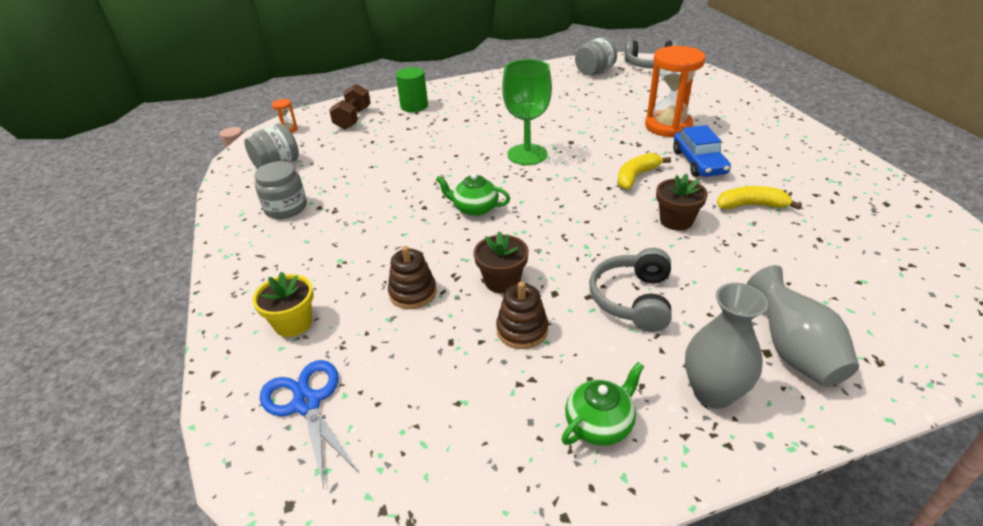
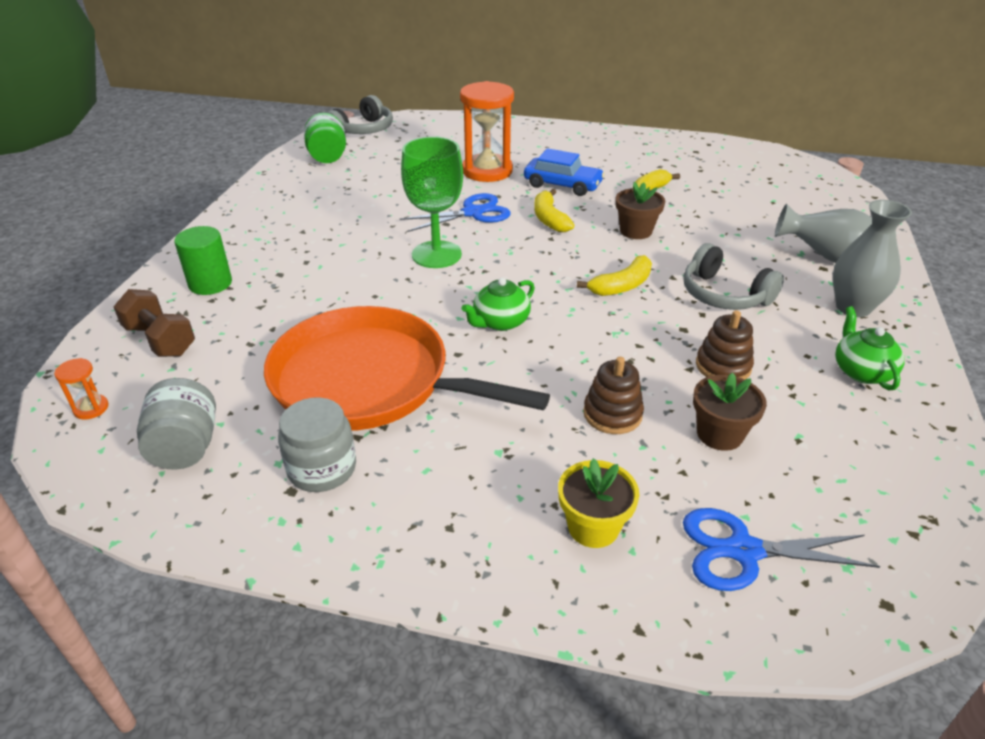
camera: 60 degrees left, 0 degrees up
brown flower pot [474,231,529,293] -> brown flower pot moved to [693,373,767,451]
grey jar [575,37,617,75] -> green jar [304,113,346,163]
none -> orange pan [264,306,550,431]
none -> blue scissors [400,193,510,232]
none -> yellow banana [577,255,652,296]

